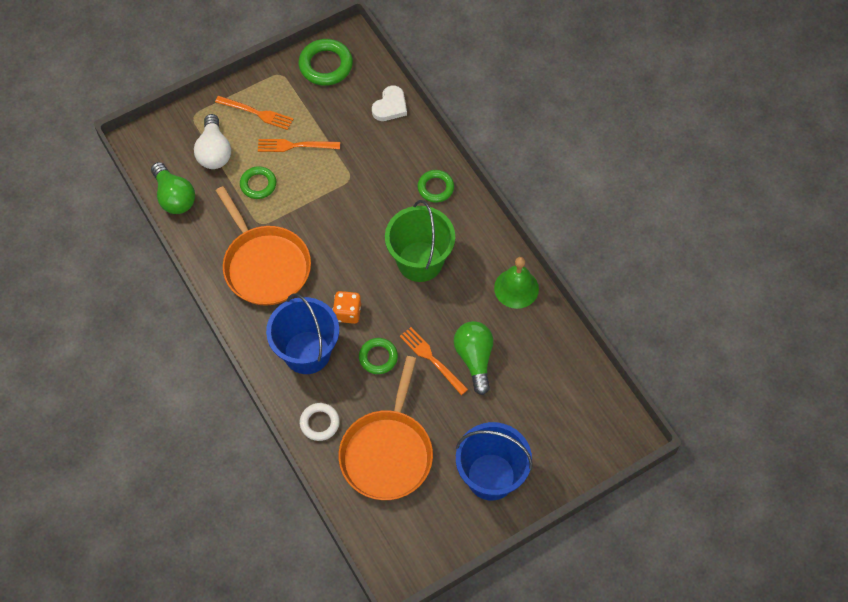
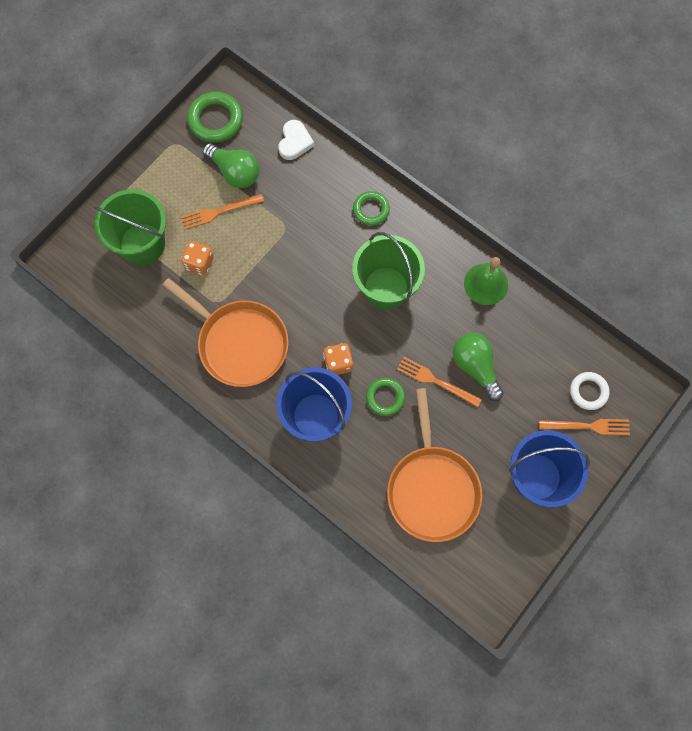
camera: 20 degrees left, 10 degrees up
green light bulb [151,162,195,214] -> green light bulb moved to [203,143,260,188]
white light bulb [194,114,231,169] -> green bucket [94,189,166,265]
orange fork [215,96,293,130] -> orange fork moved to [539,419,630,435]
green ring [240,166,276,199] -> orange dice [181,241,214,275]
white ring [300,403,340,441] -> white ring moved to [570,372,610,410]

